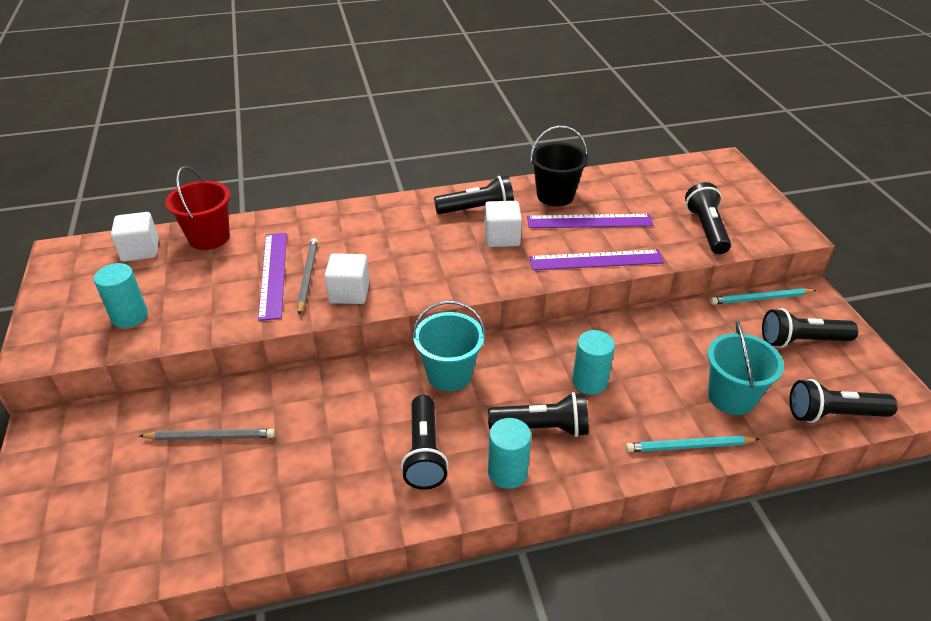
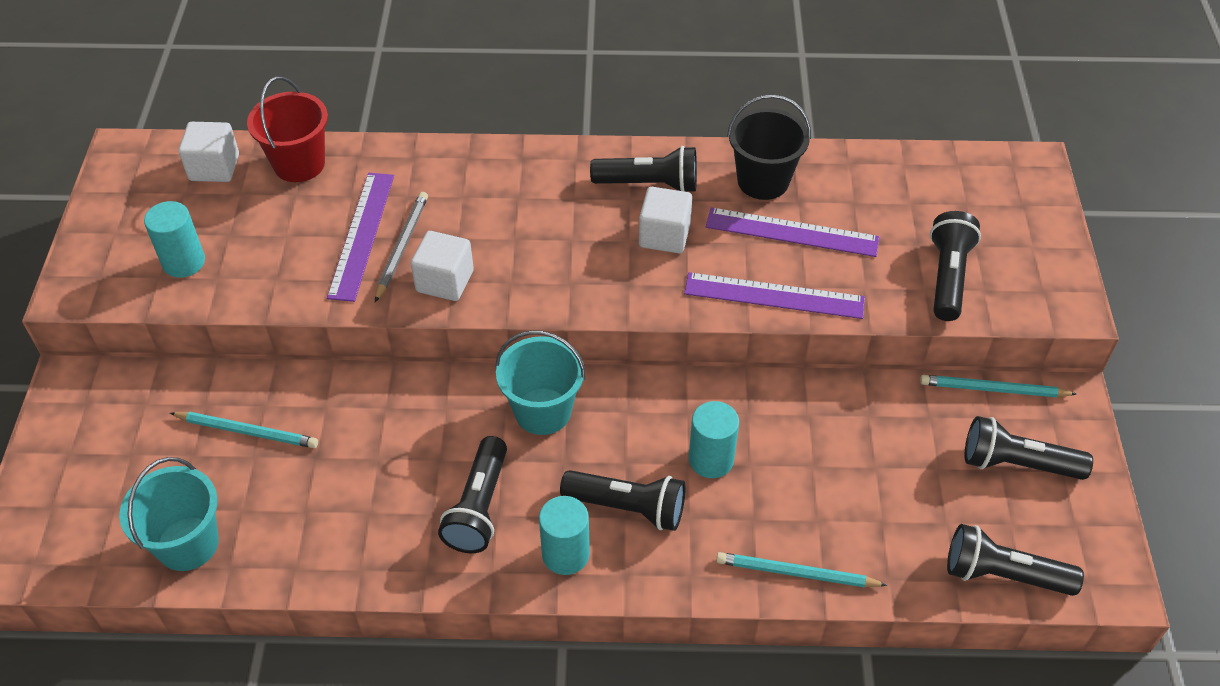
camera: 15 degrees right, 10 degrees up
grey pencil [140,429,275,440] -> turquoise pencil [170,412,318,448]
turquoise bucket [707,321,784,415] -> turquoise bucket moved to [119,457,219,571]

